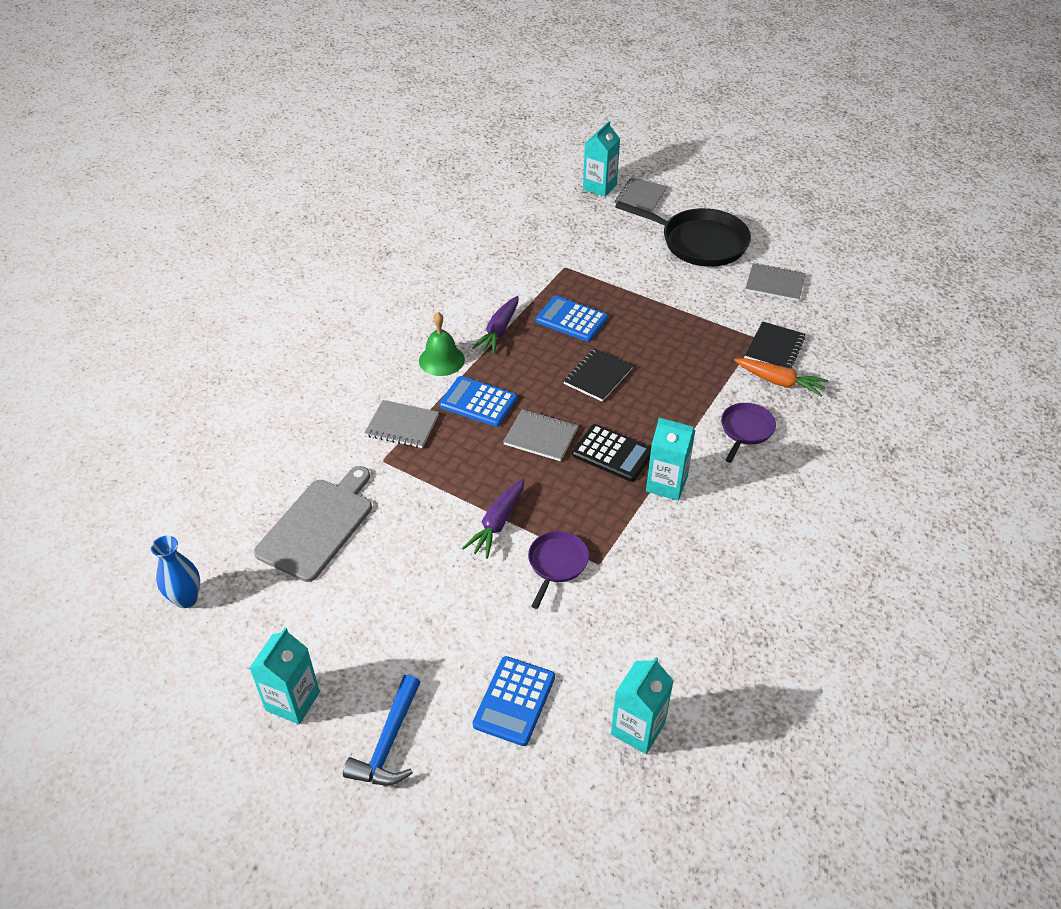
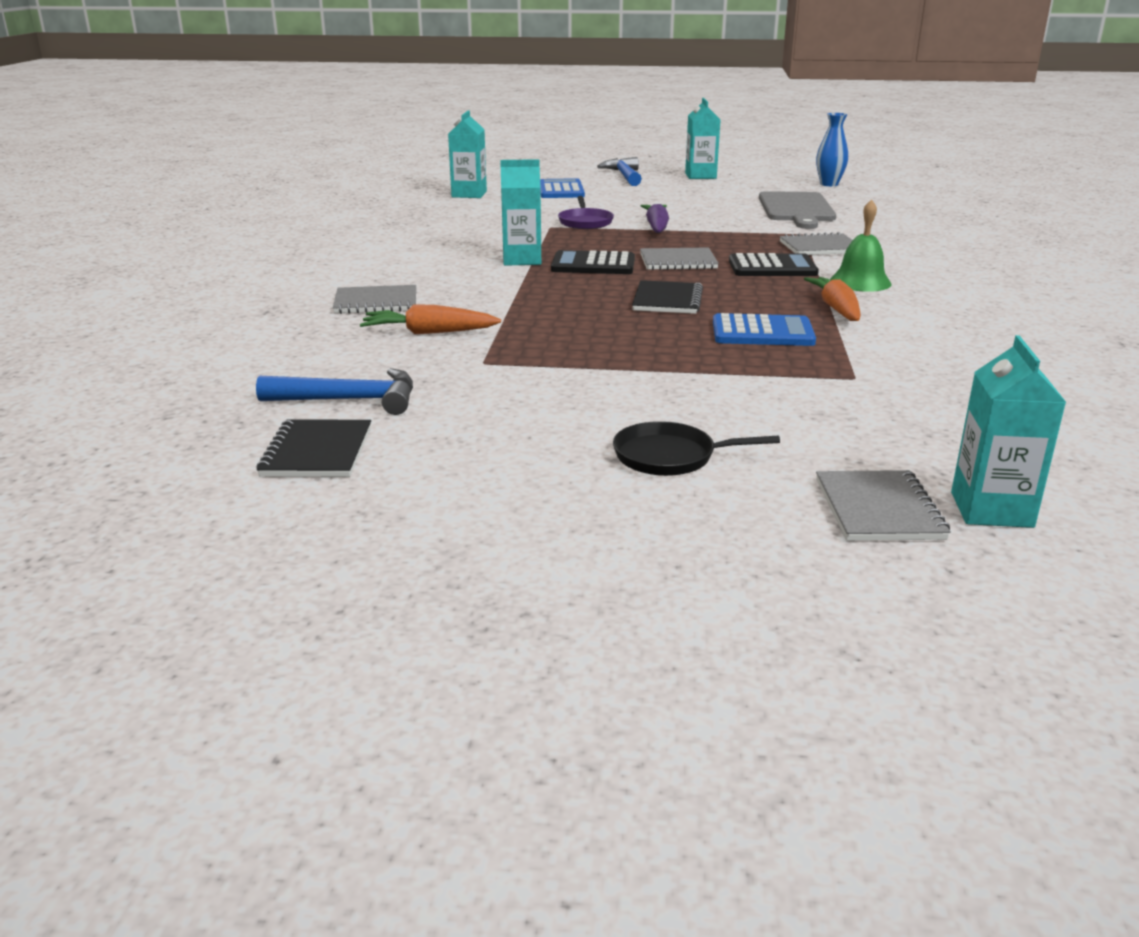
camera: 155 degrees right, 20 degrees down
blue calculator [439,376,517,427] -> black calculator [729,253,819,276]
purple carrot [472,296,519,354] -> orange carrot [804,277,861,321]
black pan [615,201,751,267] -> black pan [613,421,780,476], size x0.53
purple pan [721,403,776,463] -> none
grey notebook [745,263,806,301] -> grey notebook moved to [333,285,416,314]
black notebook [745,321,805,368] -> black notebook moved to [256,419,371,477]
none -> blue hammer [256,368,413,415]

